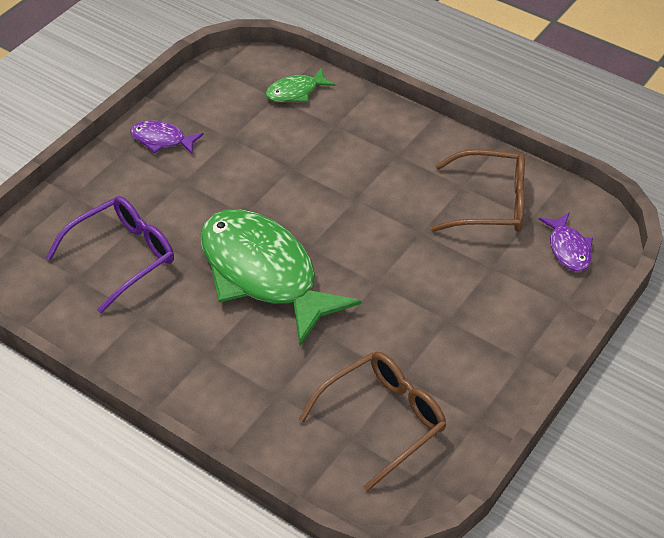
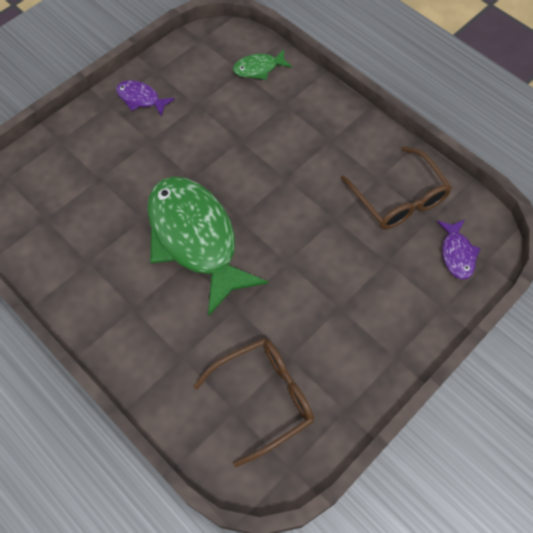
camera: 10 degrees right, 15 degrees up
purple glasses [46,196,174,313] -> none
brown glasses [430,149,525,232] -> brown glasses turned 45 degrees clockwise [341,147,452,229]

